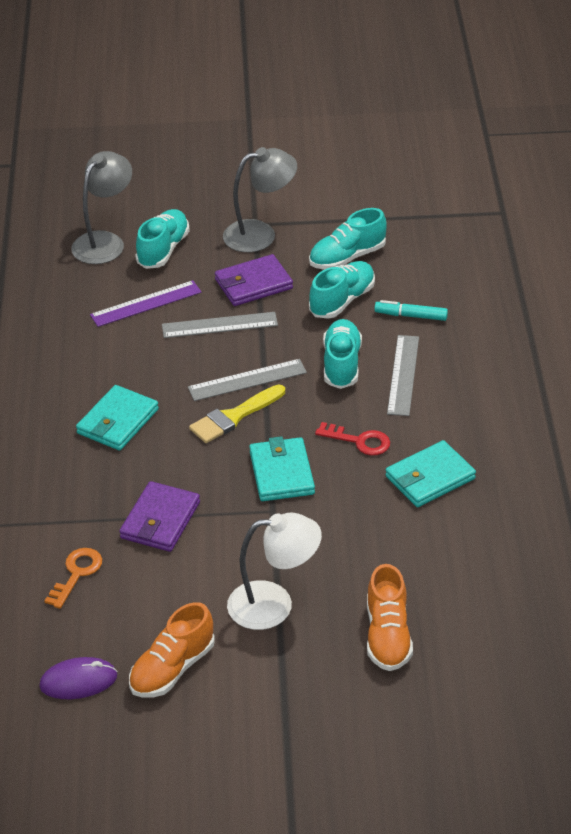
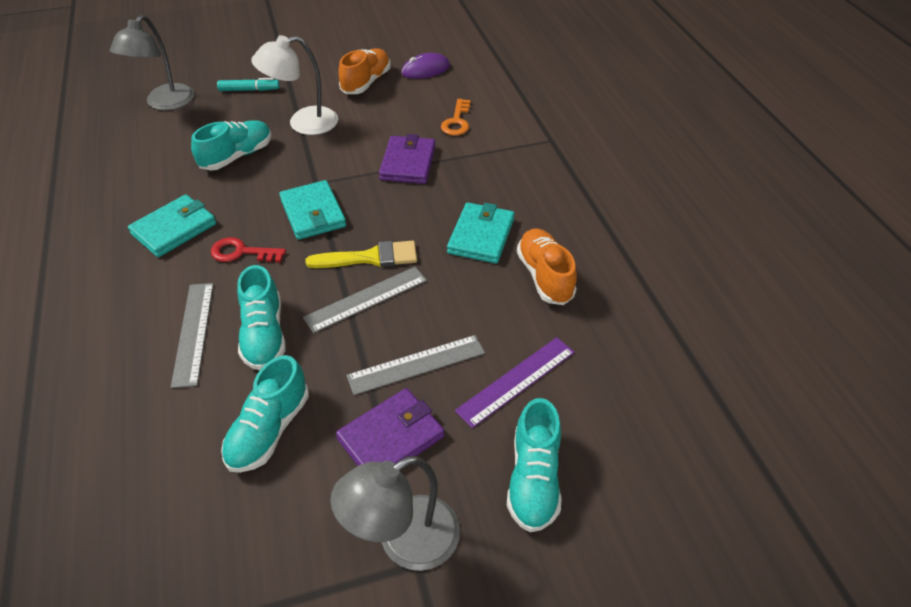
camera: 165 degrees right, 5 degrees up
grey lamp [71,151,132,264] -> grey lamp moved to [110,15,195,110]
yellow brush [189,384,285,443] -> yellow brush turned 45 degrees clockwise [305,241,417,268]
turquoise shoe [309,208,387,270] -> turquoise shoe moved to [191,120,272,171]
orange shoe [367,564,413,671] -> orange shoe moved to [517,229,577,305]
turquoise marker [374,300,448,321] -> turquoise marker moved to [217,78,280,91]

